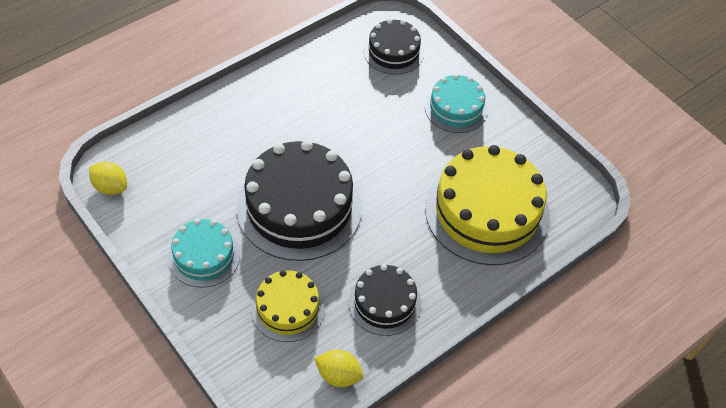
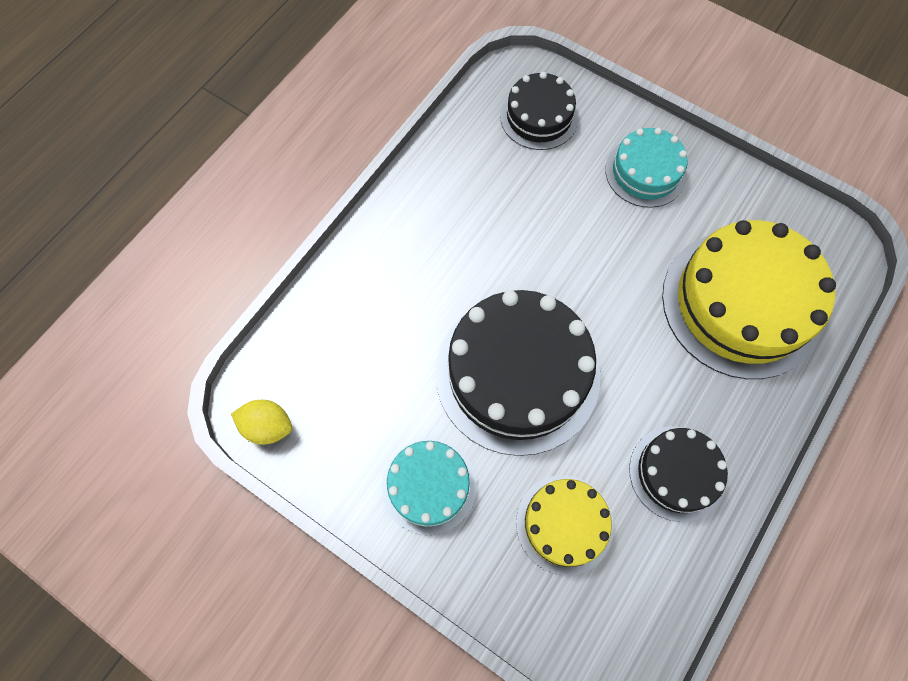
camera: 15 degrees left, 15 degrees up
yellow lemon [314,350,363,387] -> none

